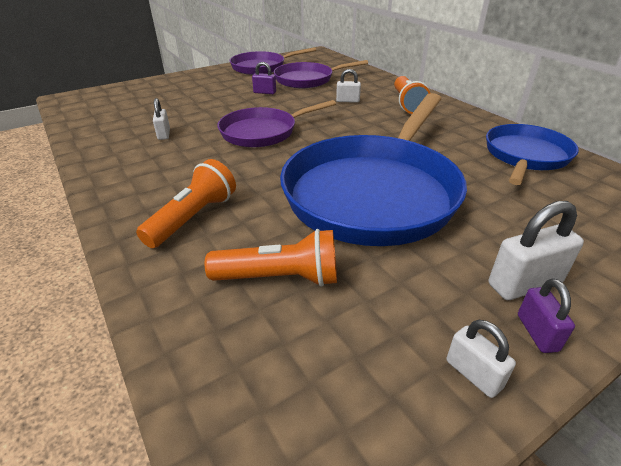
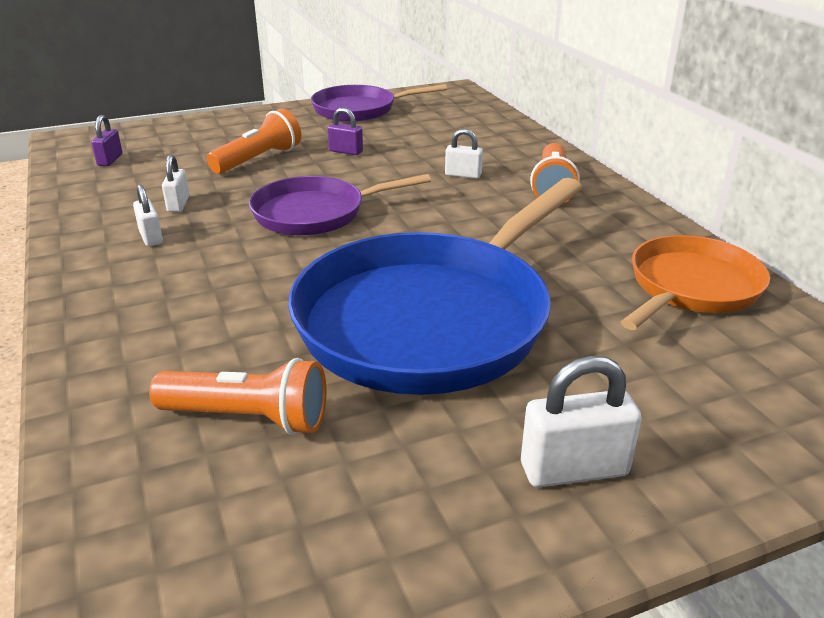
camera: 10 degrees right, 5 degrees down
orange flashlight [136,159,236,248] -> orange flashlight moved to [207,109,302,174]
purple pan [274,60,368,88] -> none
white padlock [447,320,516,398] -> white padlock moved to [133,184,163,246]
blue pan [486,124,579,185] -> orange pan [621,235,770,330]
purple padlock [518,278,575,353] -> purple padlock moved to [91,115,123,166]

